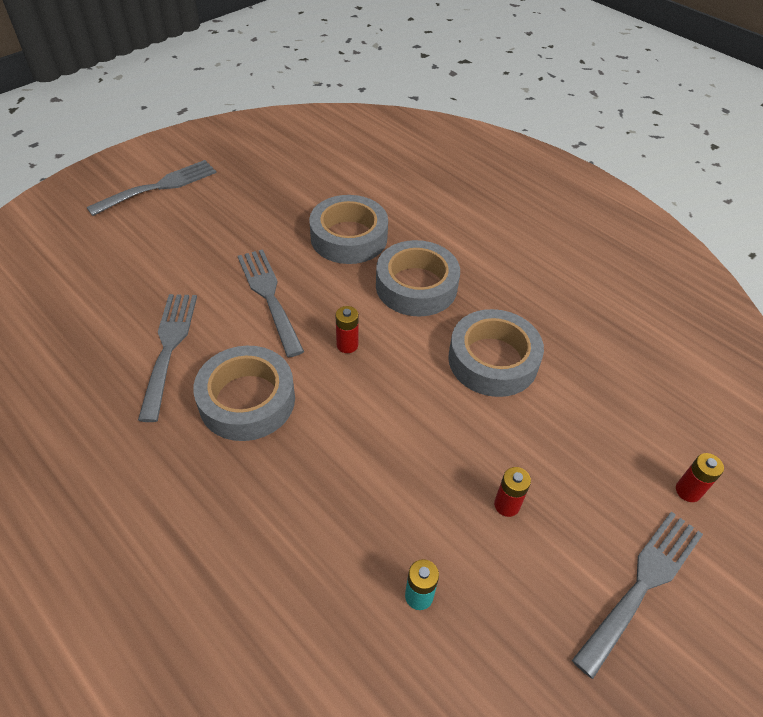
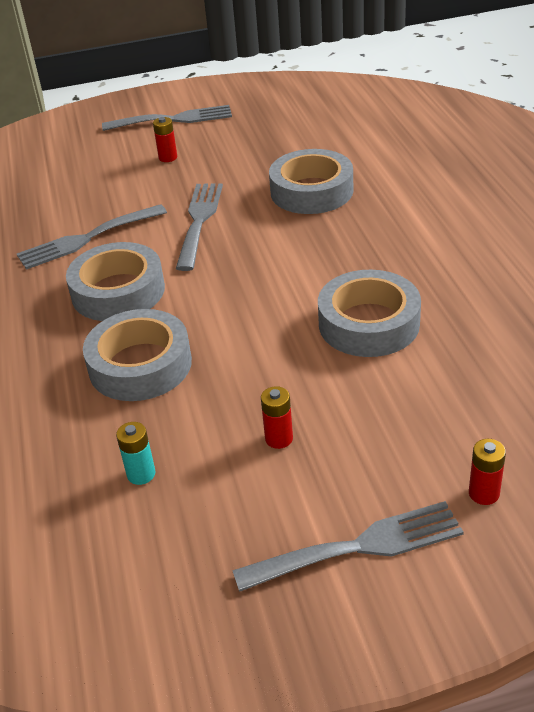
camera: 35 degrees right, 10 degrees down
grey fork [138,294,197,422] -> grey fork turned 150 degrees counterclockwise [17,204,167,270]
red battery [336,306,359,353] -> red battery moved to [153,117,177,162]
grey tape [376,240,460,316] -> grey tape moved to [83,309,192,401]

